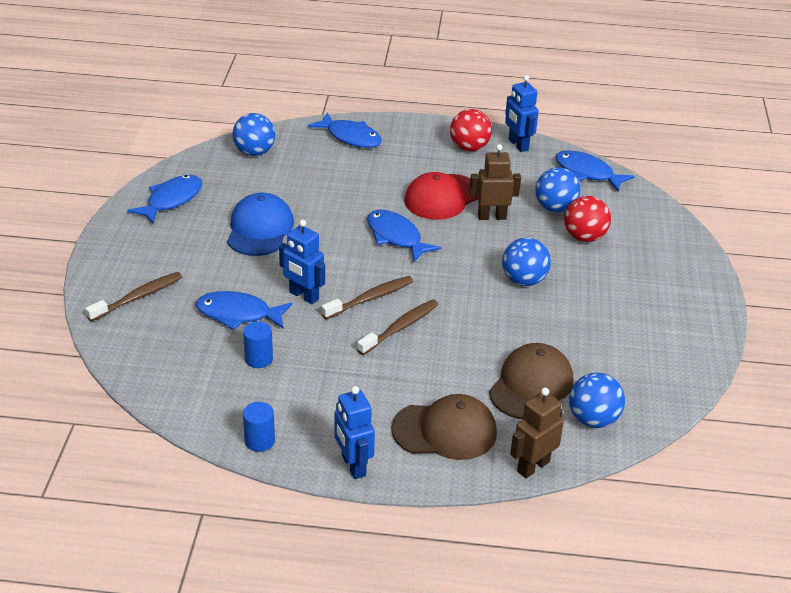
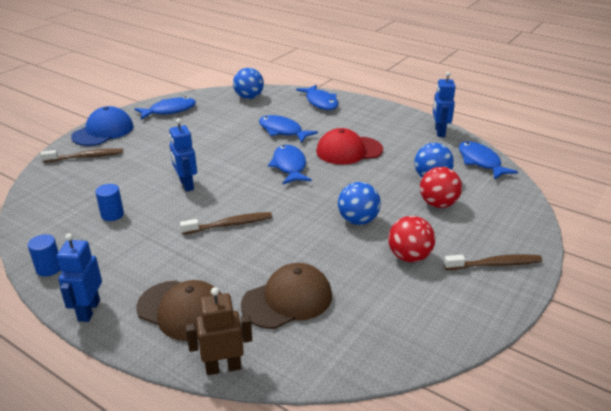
camera: 30 degrees right, 5 degrees down
blue fish [196,291,293,330] -> blue fish moved to [259,115,318,143]
blue cap [227,193,294,256] -> blue cap moved to [71,106,134,146]
brown toothbrush [321,276,413,319] -> brown toothbrush moved to [444,254,542,270]
red ball [450,109,492,151] -> red ball moved to [388,216,435,262]
brown robot [469,144,521,220] -> none
blue ball [569,372,625,428] -> none

